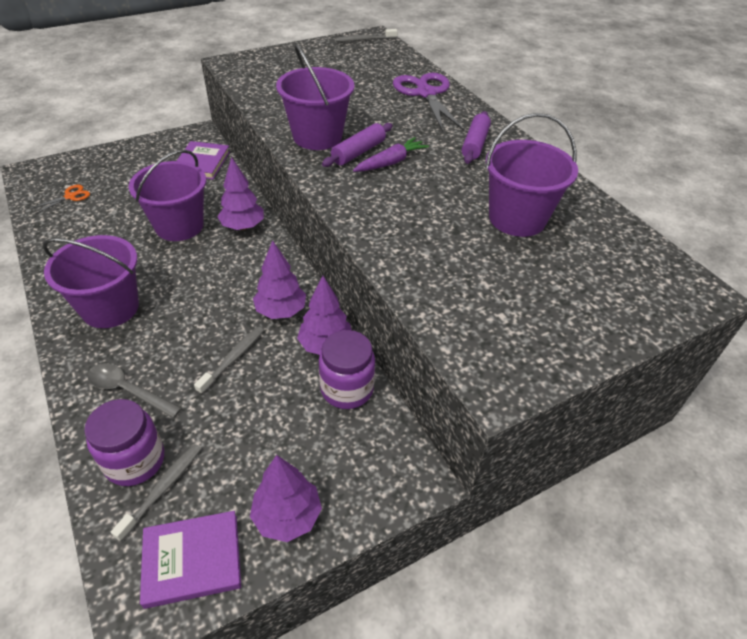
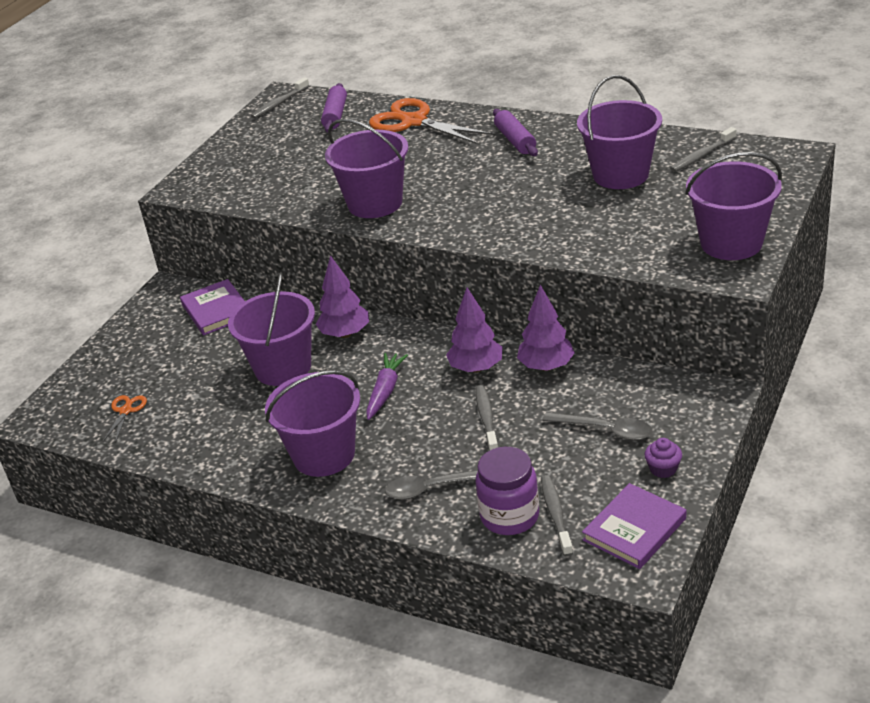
camera: 30 degrees left, 10 degrees down
purple tree [250,455,322,542] -> purple cupcake [645,438,682,478]
purple jar [319,330,375,409] -> none
purple rolling pin [322,123,393,167] -> purple rolling pin moved to [321,83,347,133]
purple carrot [353,137,429,172] -> purple carrot moved to [366,353,408,420]
purple scissors [393,73,464,132] -> orange scissors [369,98,493,144]
none -> grey spoon [543,412,652,440]
none -> grey toothbrush [670,127,736,172]
none -> purple bucket [685,152,782,260]

